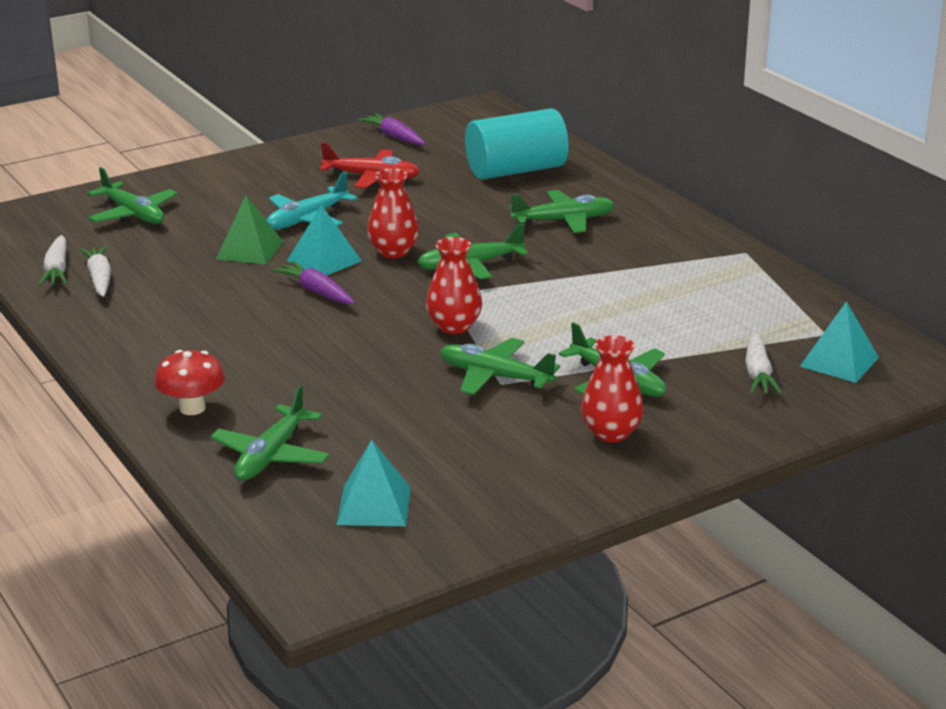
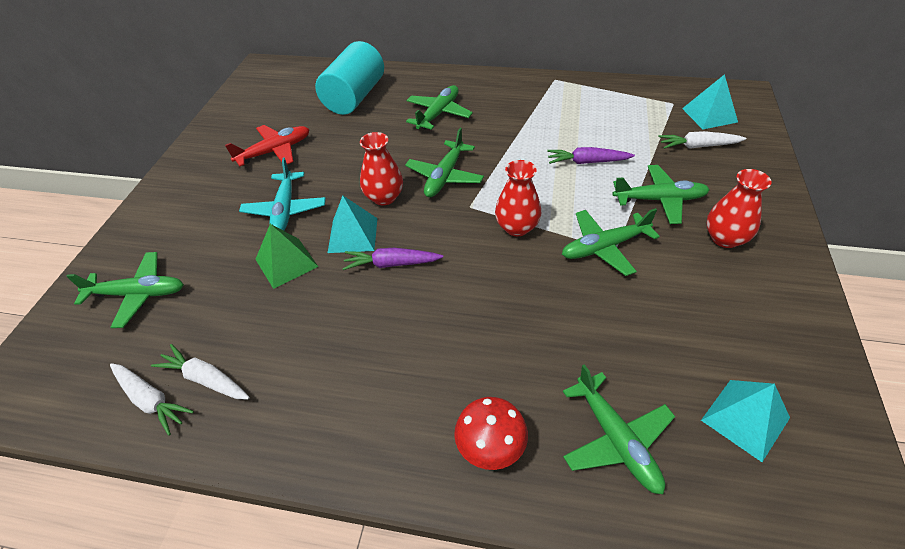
camera: 45 degrees left, 20 degrees up
purple carrot [358,113,425,145] -> purple carrot moved to [547,147,635,164]
white carrot [745,331,782,394] -> white carrot turned 135 degrees clockwise [659,131,746,149]

